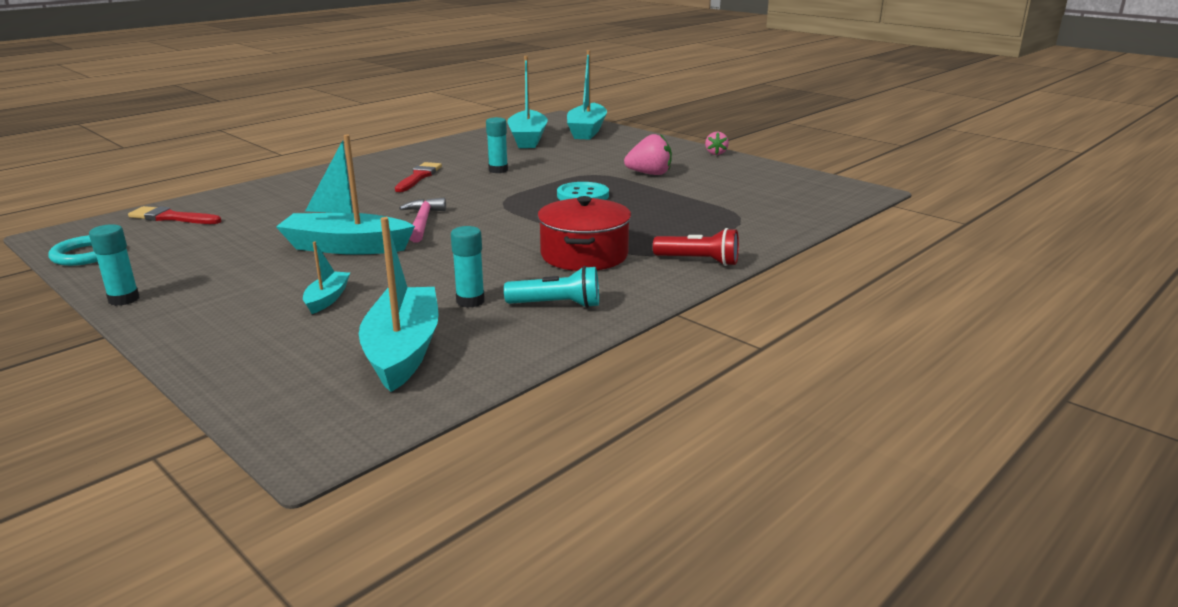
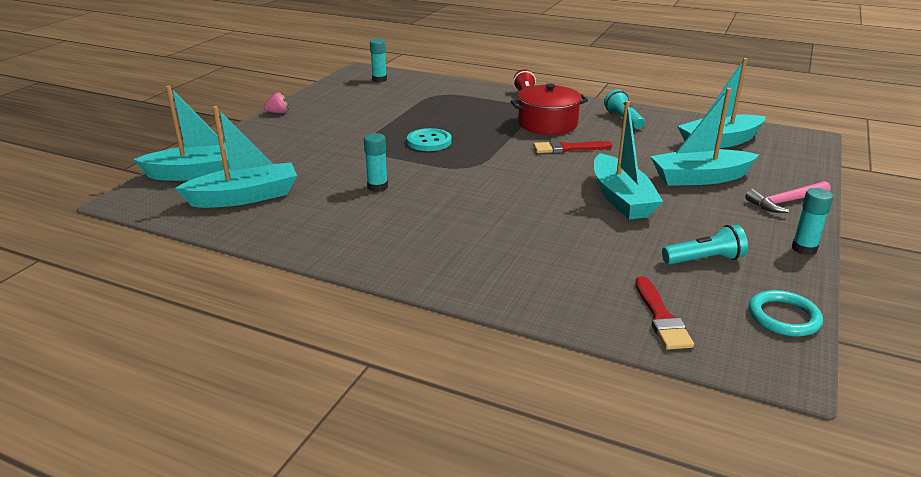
camera: 110 degrees left, 5 degrees up
turquoise boat [303,242,350,314] -> turquoise boat [650,88,759,186], size x2.03
red brush [395,162,442,192] -> red brush moved to [533,140,613,153]
pink hammer [399,198,446,242] -> pink hammer moved to [745,181,830,213]
turquoise glue stick [451,226,485,308] -> turquoise glue stick moved to [370,39,387,82]
pink strawberry [624,134,672,175] -> none
none -> turquoise flashlight [662,225,748,265]

